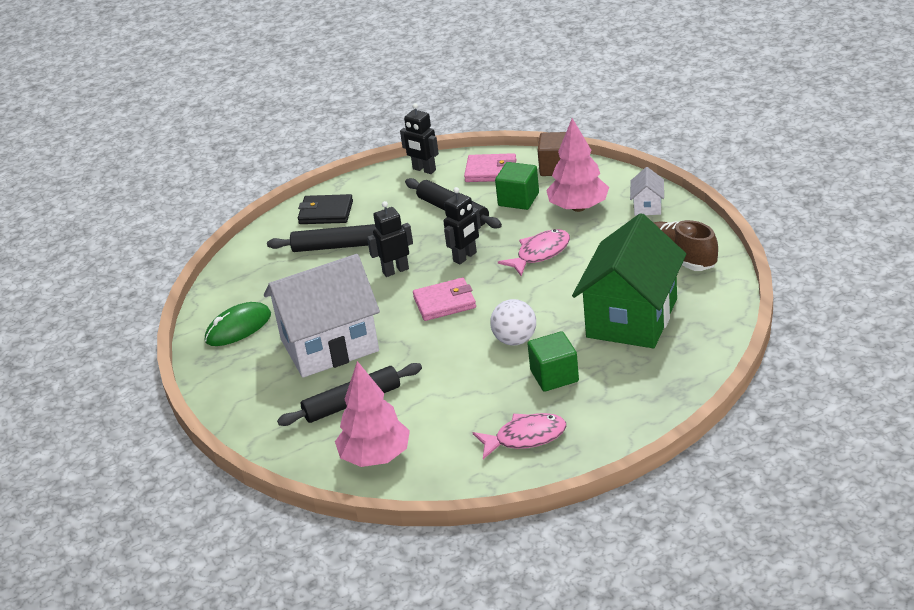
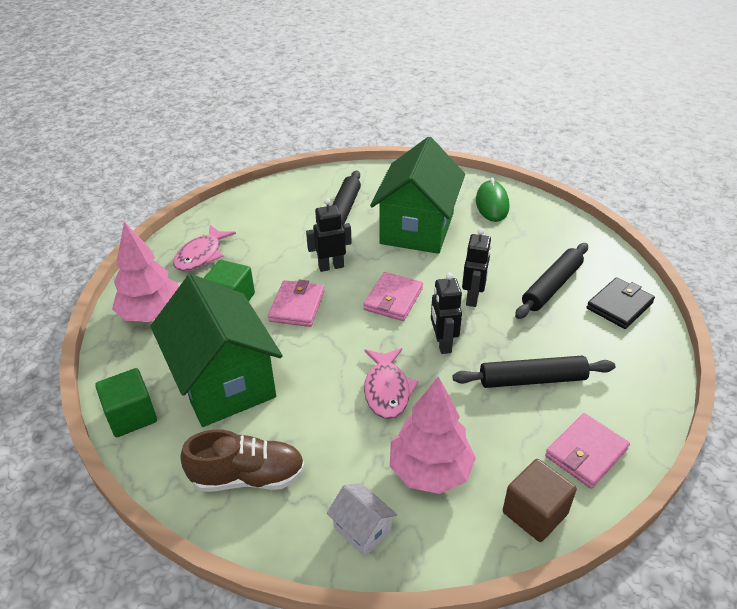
camera: 125 degrees right, 5 degrees up
white house [264,254,380,378] -> green house [370,137,465,254]
pink tree [335,361,410,467] -> pink tree moved to [112,222,179,322]
black robot [400,103,439,174] -> black robot moved to [306,198,352,272]
white ball [490,299,536,345] -> pink wallet [268,280,325,327]
green cube [495,162,539,210] -> green cube moved to [95,368,157,437]

